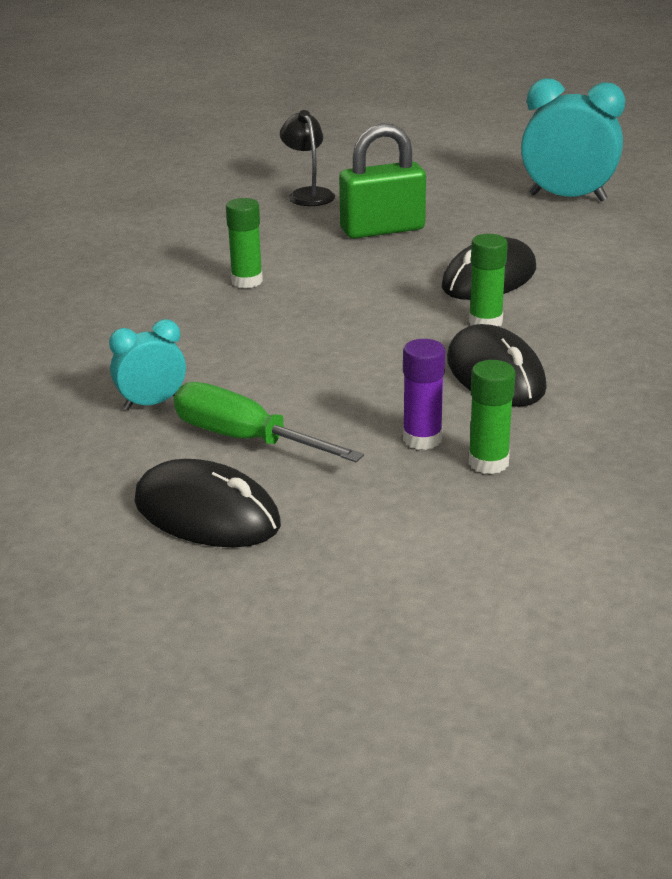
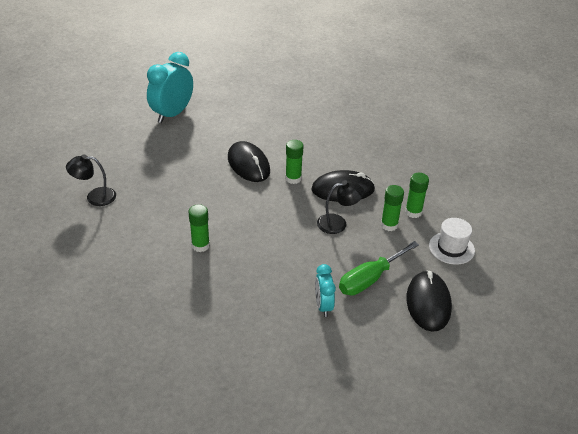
camera: 75 degrees left, 10 degrees up
black mouse [134,459,281,547] -> black mouse turned 45 degrees counterclockwise [406,271,452,332]
green padlock [339,123,426,239] -> none
purple glue stick [403,339,446,450] -> green glue stick [381,185,404,231]
none -> black lamp [317,180,364,234]
none -> white hat [429,218,475,265]

